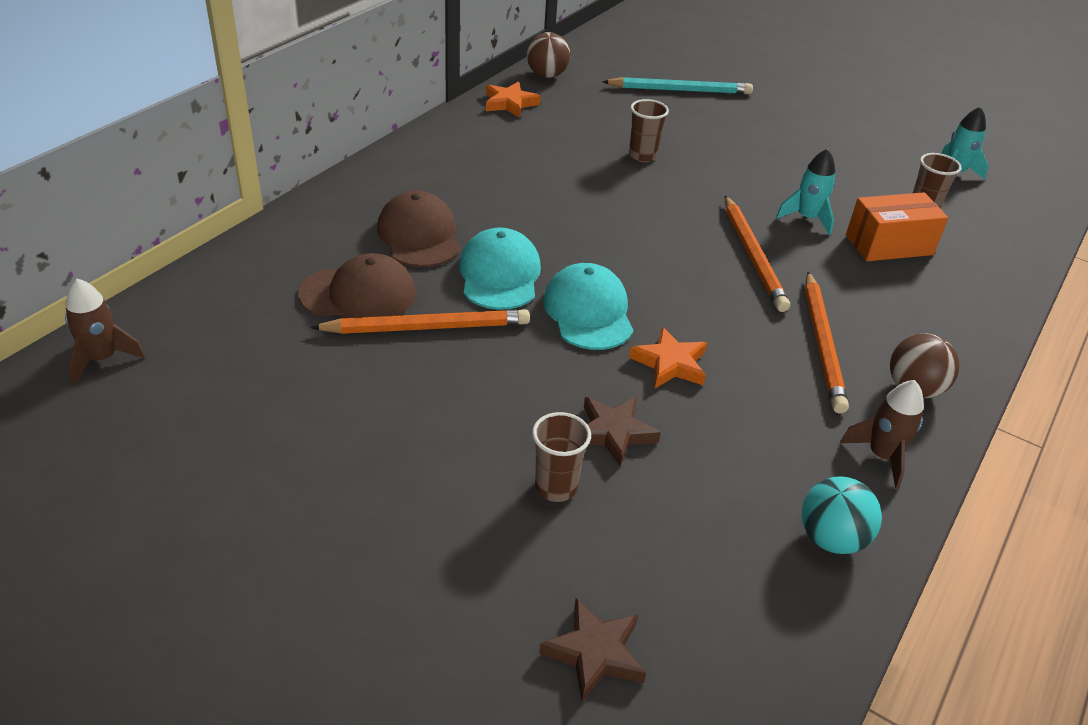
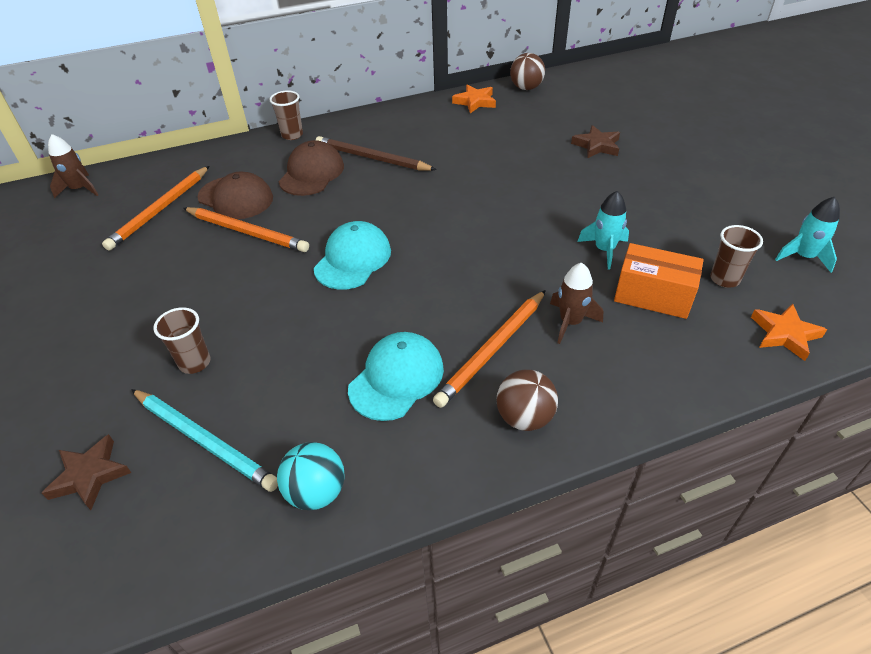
camera: 40 degrees right, 5 degrees up
turquoise cap [459,227,541,310] -> turquoise cap moved to [348,332,444,421]
brown star [584,397,661,466] -> brown star moved to [571,125,620,159]
turquoise pencil [602,77,753,94] -> turquoise pencil moved to [131,389,278,492]
brown cup [629,99,669,162] -> brown cup moved to [270,90,303,140]
orange star [629,327,707,388] -> orange star moved to [751,304,827,361]
orange pencil [725,196,790,312] -> orange pencil moved to [102,166,209,251]
brown rocket [840,380,924,489] -> brown rocket moved to [550,263,603,344]
none -> brown pencil [316,136,437,171]

